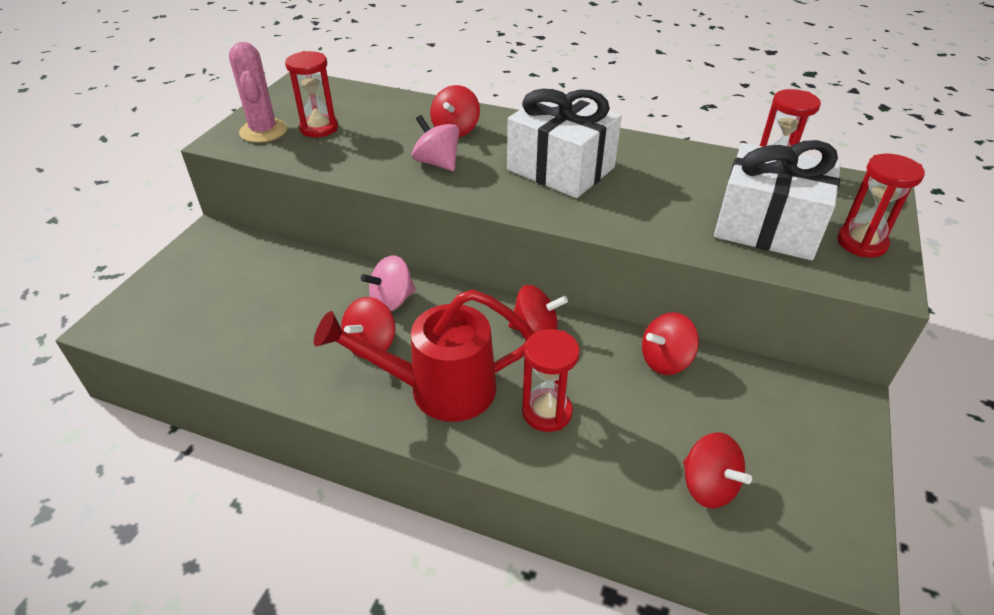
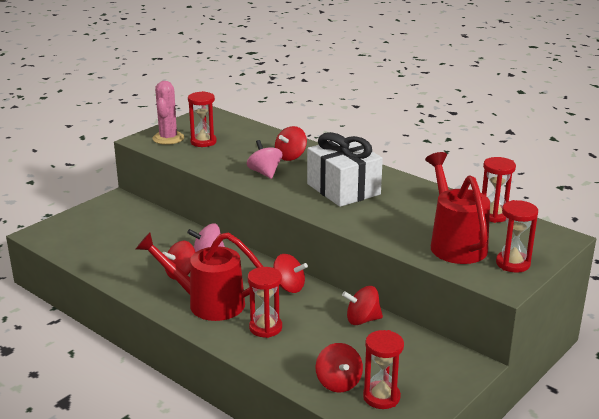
camera: 20 degrees right, 15 degrees down
white gift [714,140,841,260] -> red watering can [425,152,490,264]
none -> red hourglass [363,330,404,409]

